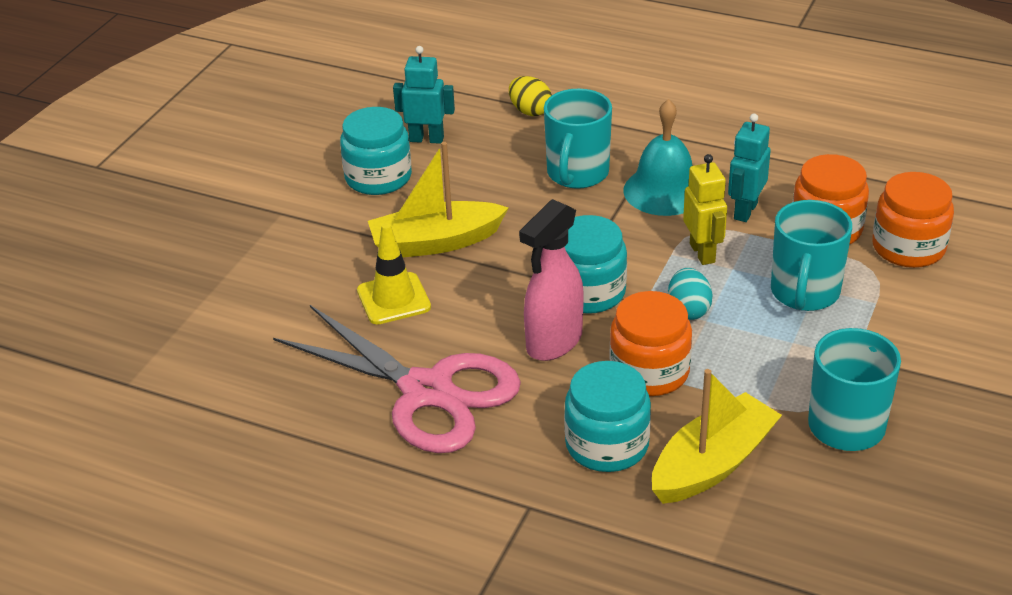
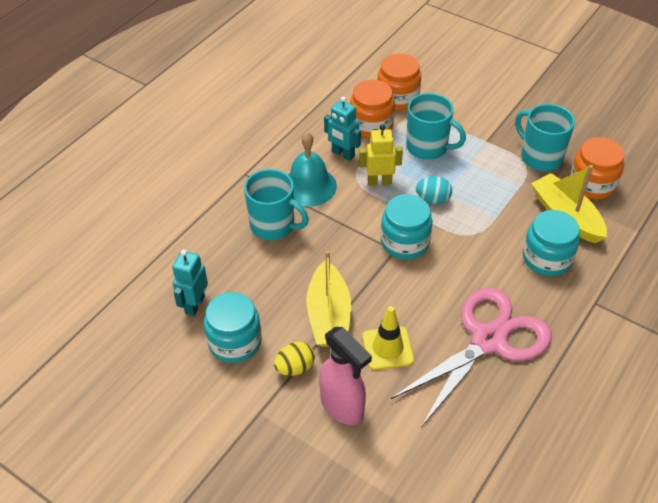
camera: 80 degrees left, 10 degrees up
yellow egg [509,76,552,116] -> yellow egg moved to [274,342,315,376]
pink spray bottle [519,199,584,361] -> pink spray bottle moved to [319,327,372,425]
orange jar [609,291,692,396] -> orange jar moved to [570,137,624,199]

